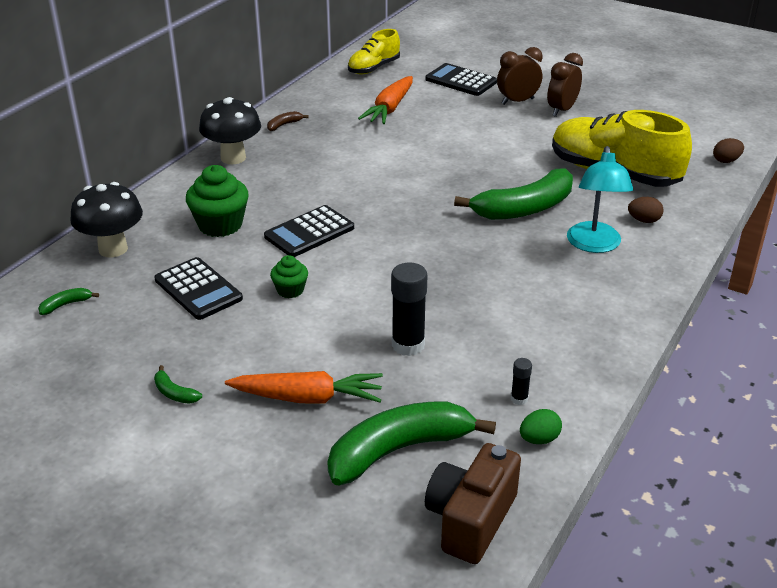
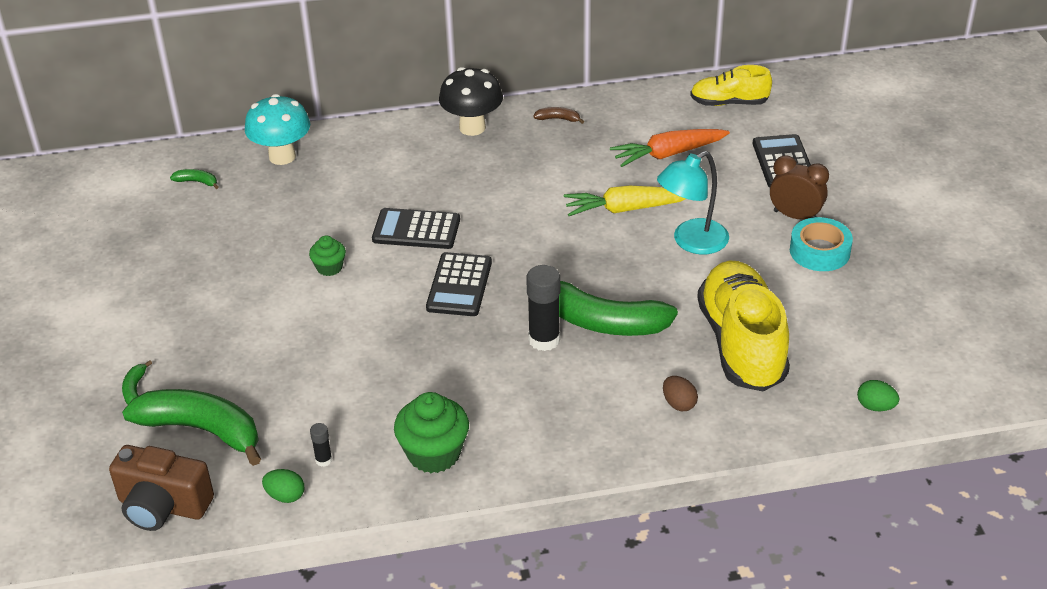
camera: 50 degrees right, 5 degrees up
black mushroom [70,182,143,257] -> turquoise mushroom [245,94,310,165]
black calculator [154,257,243,320] -> black calculator moved to [426,252,492,316]
green banana [154,365,202,404] -> green banana moved to [122,360,152,405]
green cupcake [186,165,249,237] -> green cupcake moved to [394,392,469,473]
orange carrot [225,371,383,404] -> none
black glue stick [391,262,427,356] -> black glue stick moved to [526,265,560,351]
brown camera [425,443,521,564] -> brown camera turned 150 degrees counterclockwise [109,445,214,531]
brown clock [547,53,583,117] -> turquoise tape [790,217,853,271]
turquoise lamp [567,146,634,253] -> turquoise lamp moved to [657,151,729,254]
brown egg [713,138,744,163] -> green egg [857,380,899,411]
none -> yellow carrot [564,186,686,216]

